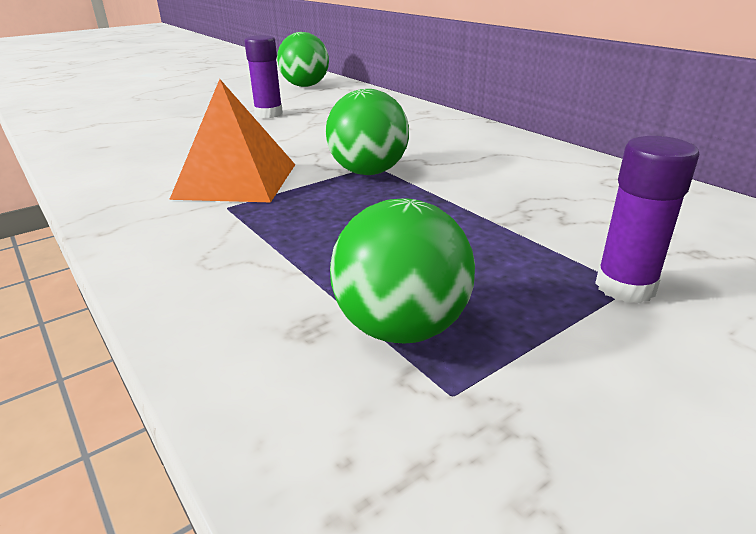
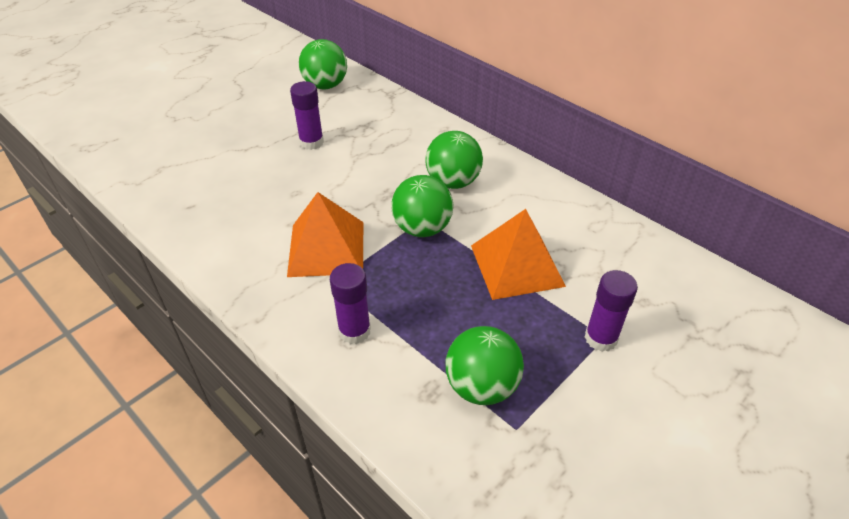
camera: 10 degrees left, 15 degrees up
none -> purple glue stick [330,263,371,344]
none -> green ball [425,131,483,189]
none -> orange pyramid [471,209,566,300]

